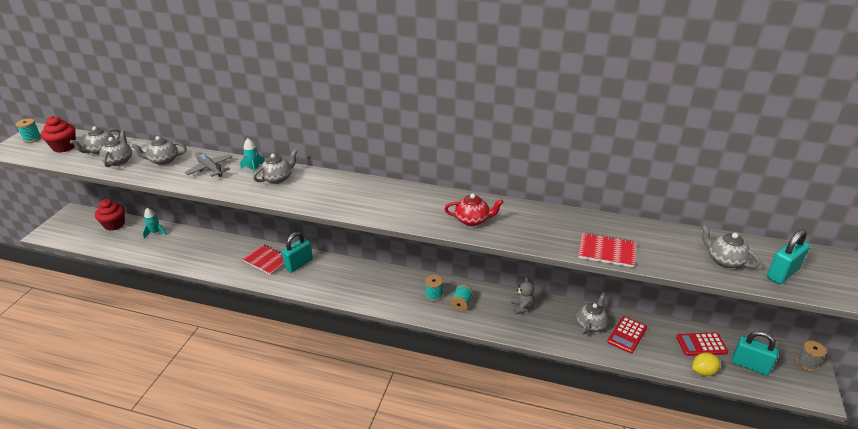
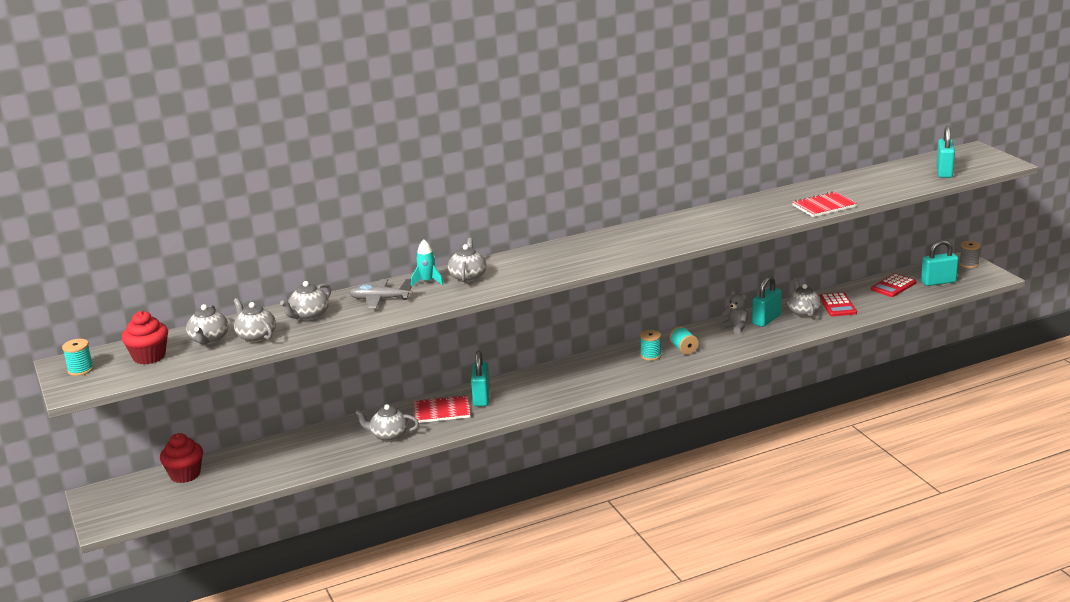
camera: 40 degrees left, 10 degrees down
turquoise rocket [143,208,167,238] -> none
red teapot [445,194,503,226] -> none
yellow lemon [692,353,720,376] -> none
grey teapot [701,224,760,268] -> grey teapot moved to [355,404,419,442]
none -> turquoise padlock [752,276,782,327]

